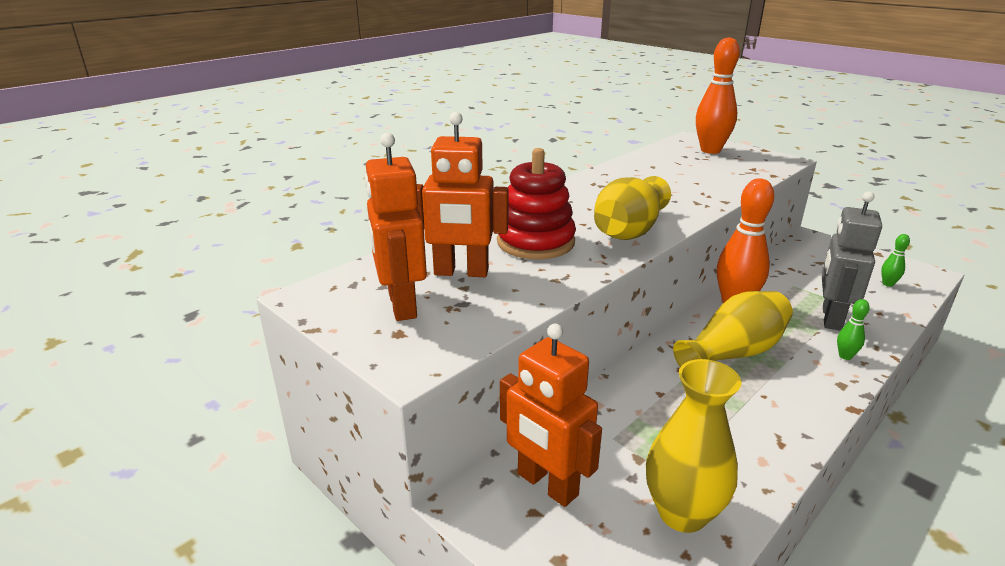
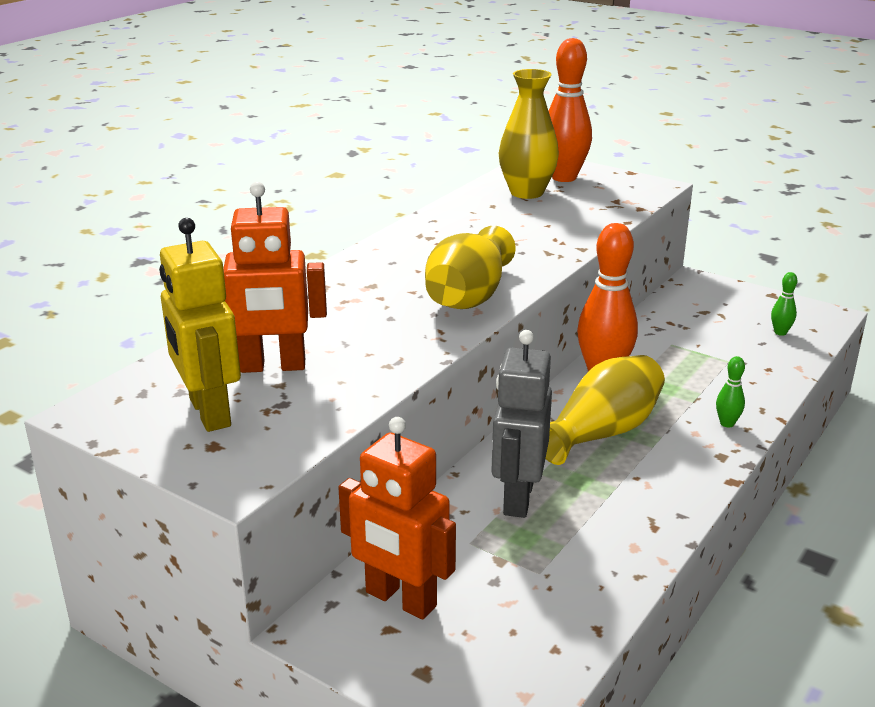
camera: 10 degrees left, 0 degrees up
orange robot [364,133,427,321] -> yellow robot [159,218,241,432]
red stacking toy [497,148,576,259] -> none
yellow vase [646,359,741,533] -> yellow vase moved to [499,69,559,199]
grey robot [821,191,882,331] -> grey robot moved to [491,330,552,518]

